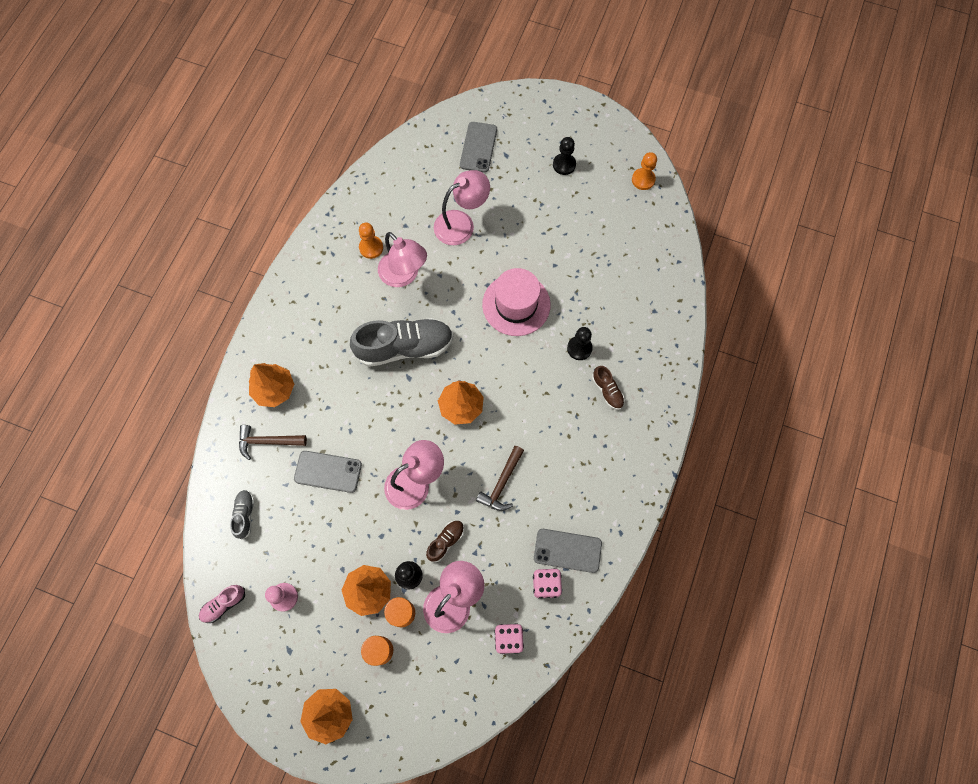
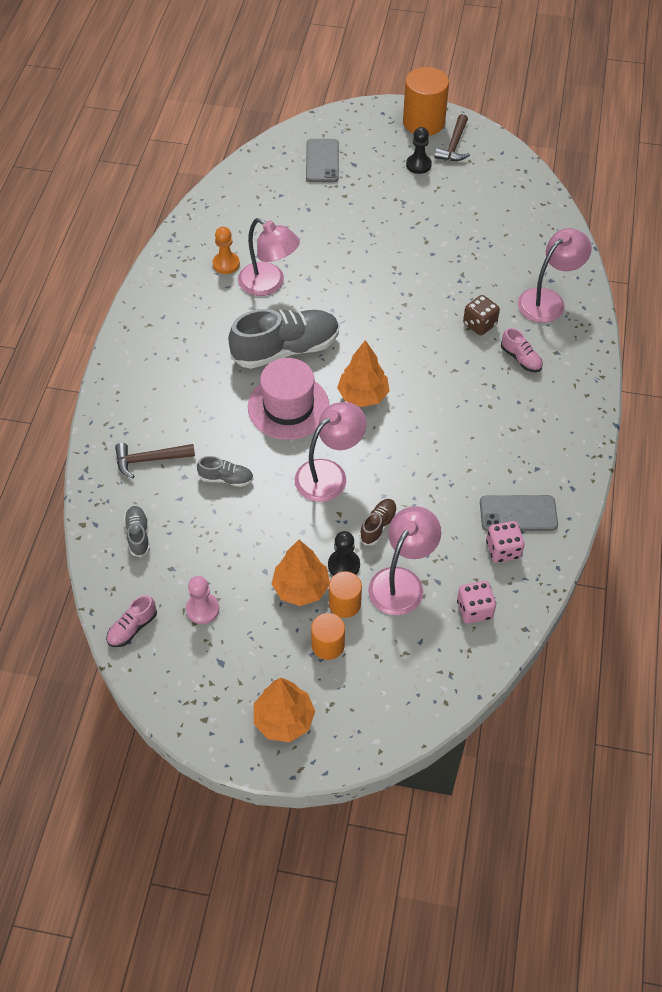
camera: 10 degrees left, 15 degrees down
orange tree [249,363,294,407] -> none
grey phone [294,451,362,493] -> grey shoe [197,456,254,487]
pink lamp [434,170,490,245] -> pink lamp moved to [518,228,592,323]
brown hammer [476,446,524,511] -> brown hammer moved to [434,114,470,161]
pink hat [482,268,551,336] -> pink hat moved to [248,358,330,440]
black pawn [567,327,593,360] -> brown dice [463,295,500,335]
brown shoe [592,366,625,410] -> pink shoe [501,328,543,372]
orange pawn [632,152,657,190] -> none
none -> orange cylinder [403,67,449,136]

